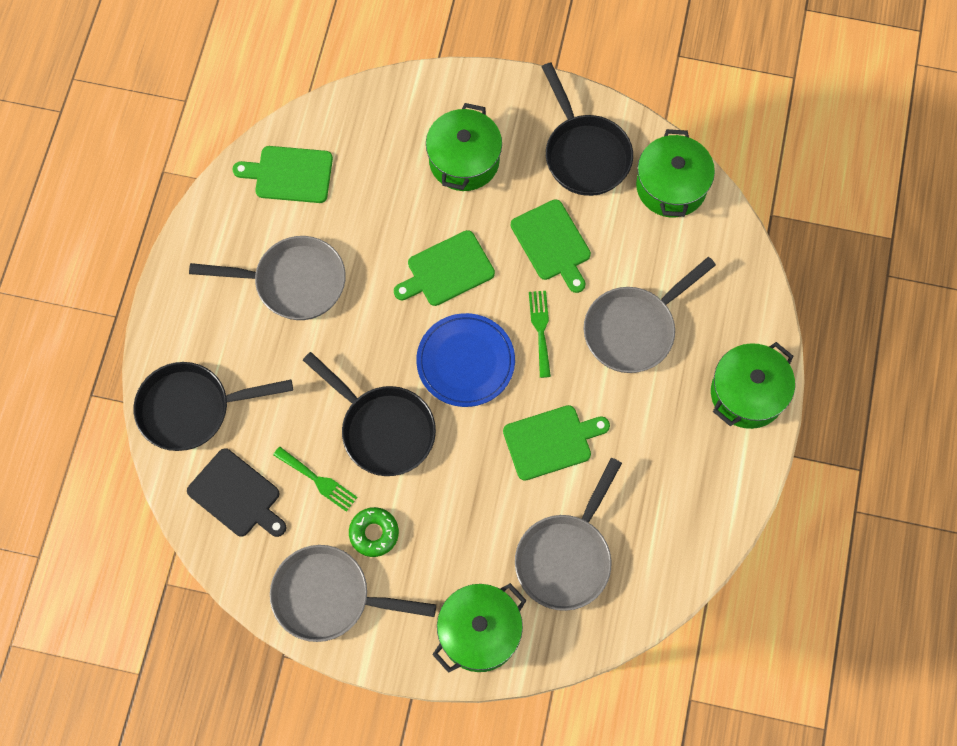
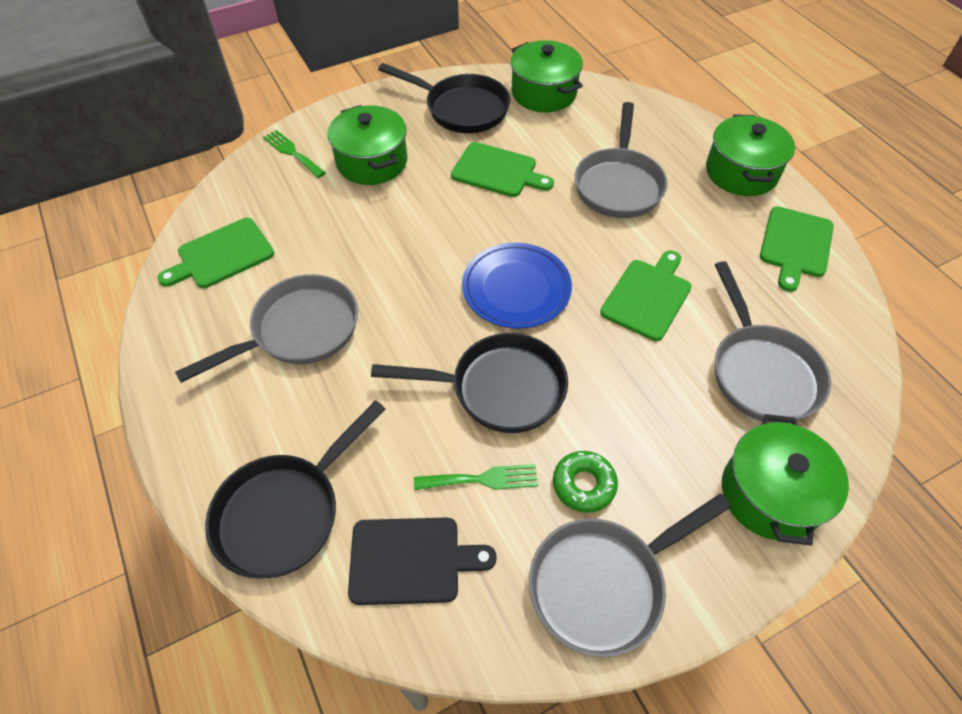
camera: 40 degrees left, 15 degrees down
green cutting board [394,230,495,306] -> green cutting board moved to [760,206,834,292]
green fork [529,291,551,378] -> green fork moved to [263,130,325,178]

